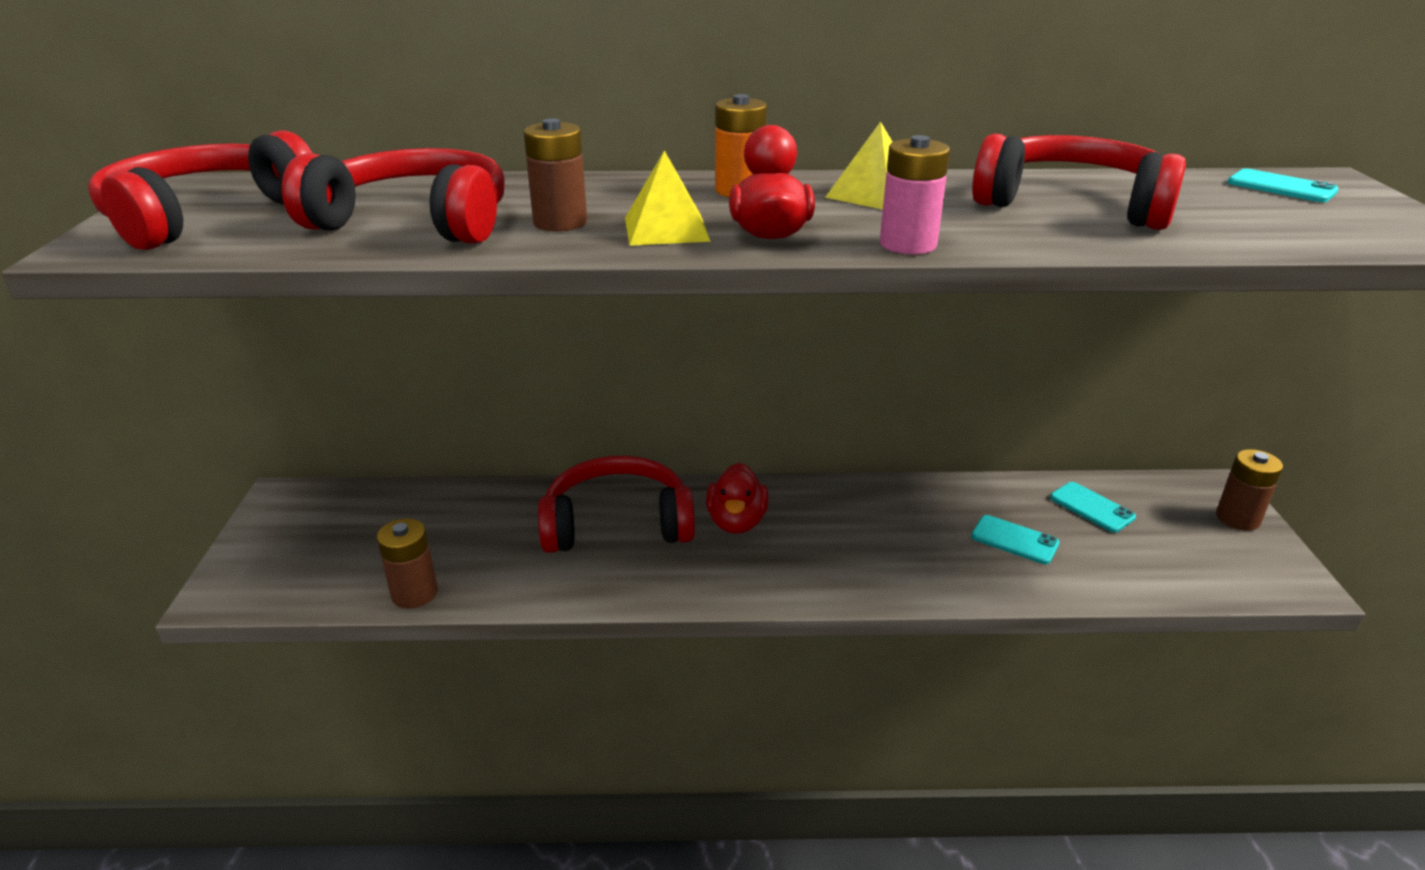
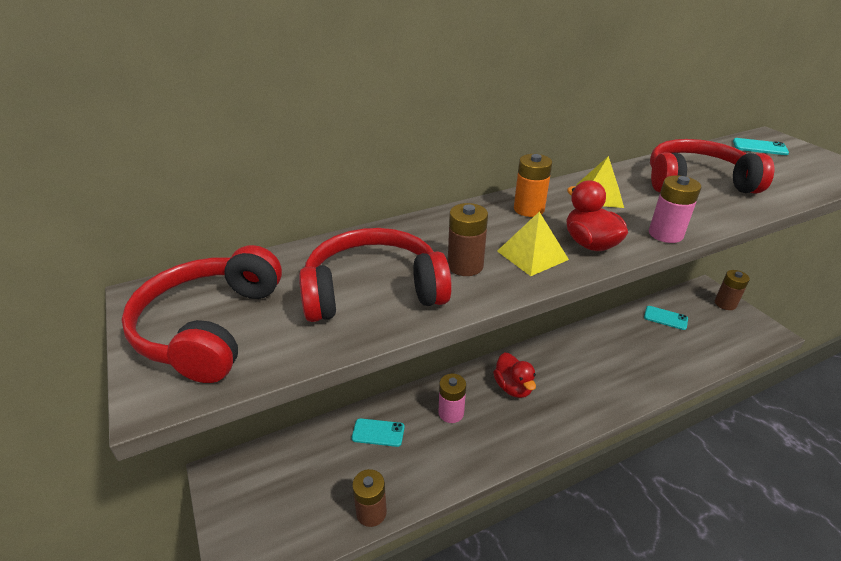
camera: 25 degrees left, 5 degrees up
red headphones [538,456,695,553] -> pink battery [438,374,466,423]
turquoise phone [971,515,1060,564] -> turquoise phone moved to [352,418,405,447]

